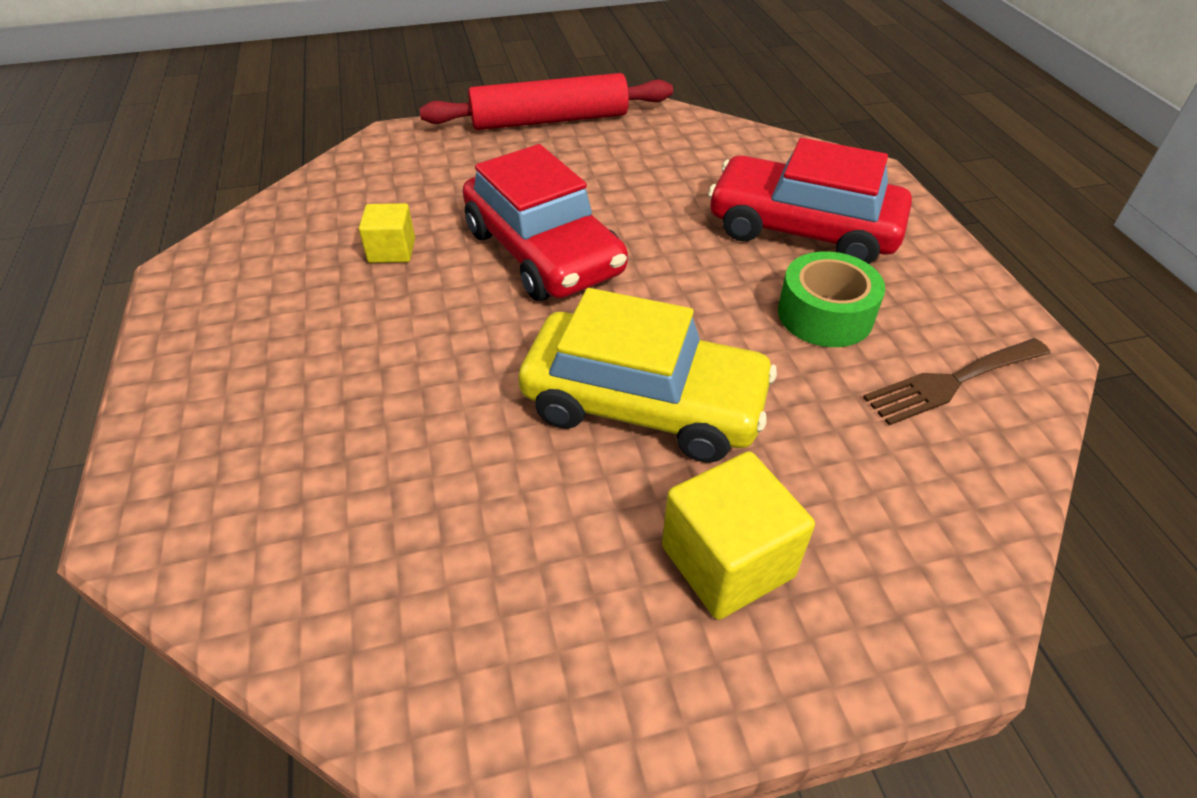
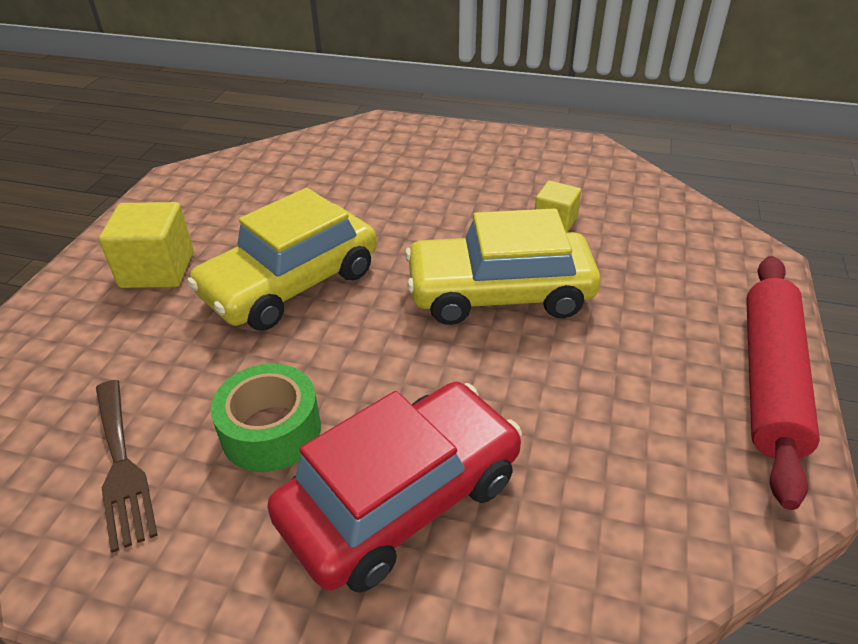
camera: 120 degrees right, 5 degrees down
red car [463,144,628,301] -> yellow car [405,208,601,325]
brown fork [863,338,1051,425] -> brown fork turned 150 degrees clockwise [96,380,158,553]

